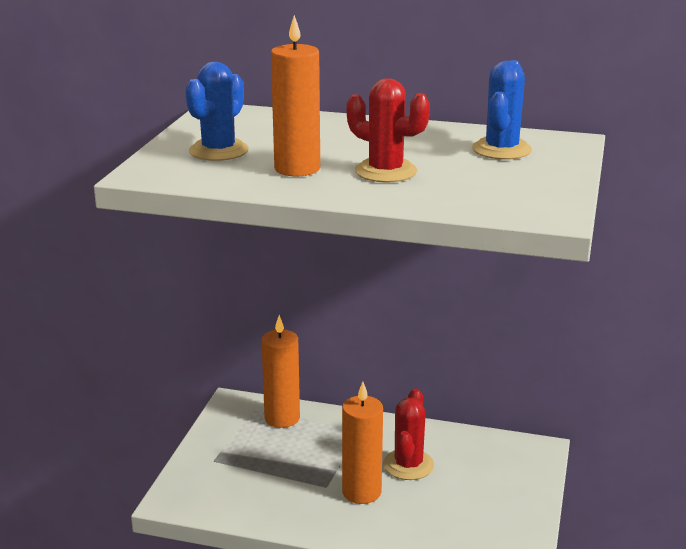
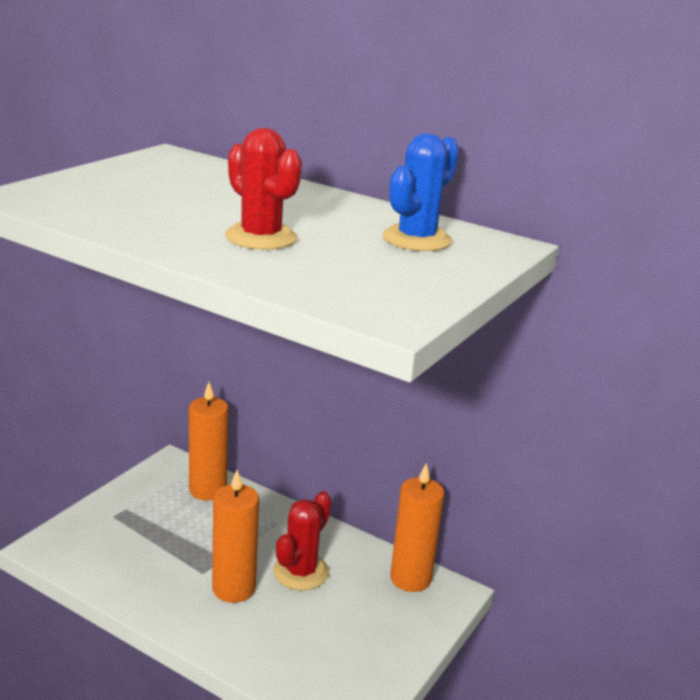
camera: 15 degrees right, 0 degrees up
blue cactus [185,62,249,161] -> none
orange candle [271,15,320,176] -> orange candle moved to [390,463,444,592]

